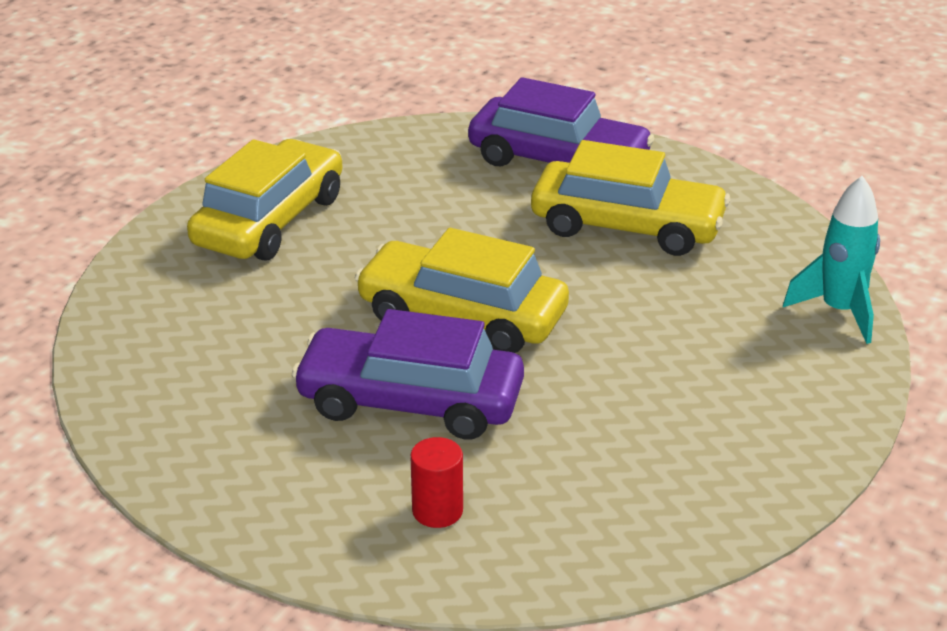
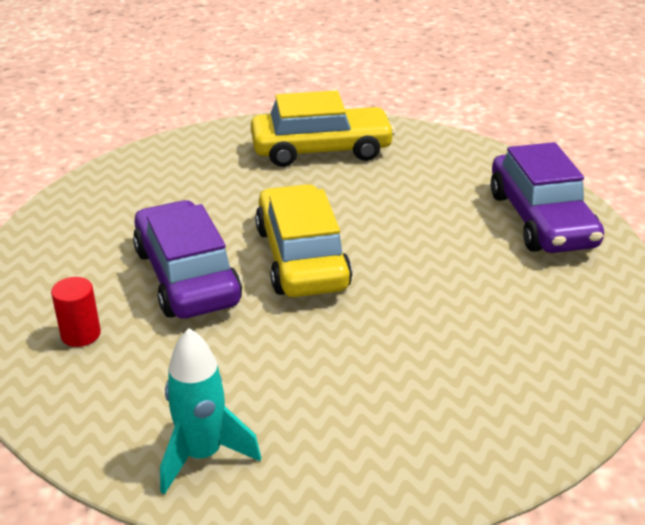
camera: 55 degrees right, 0 degrees up
yellow car [531,140,730,256] -> none
turquoise rocket [783,176,880,344] -> turquoise rocket moved to [160,328,261,495]

